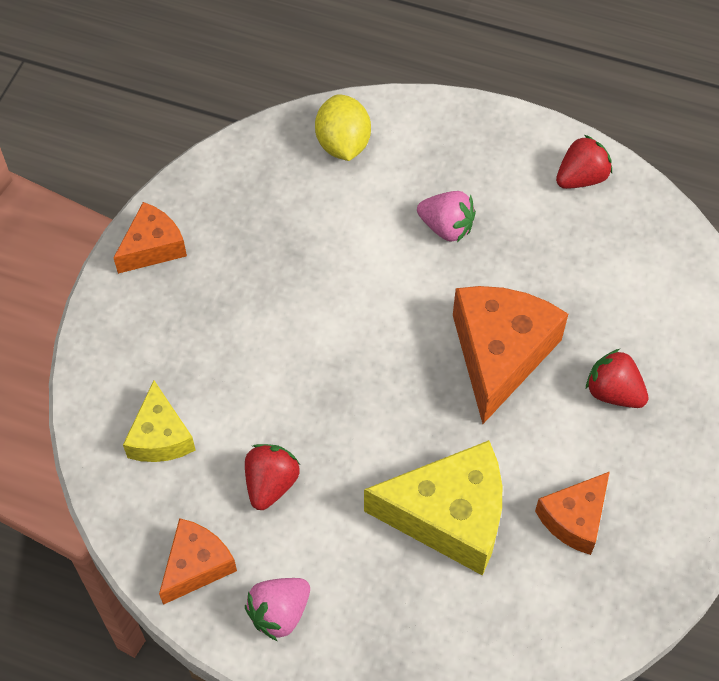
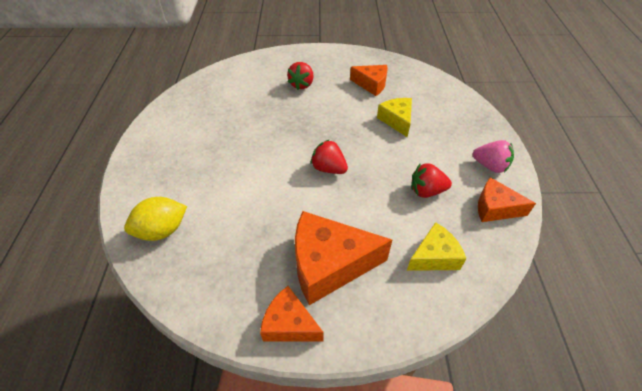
camera: 110 degrees left, 10 degrees down
yellow cheese [364,440,502,576] -> yellow cheese [377,98,412,137], size x0.58
pink strawberry [417,191,476,242] -> none
orange cheese [453,286,568,424] -> orange cheese moved to [295,211,392,305]
red strawberry [556,135,612,189] -> red strawberry moved to [310,139,348,174]

